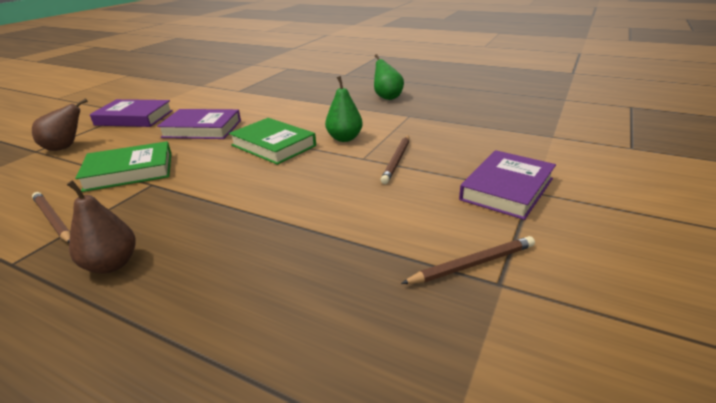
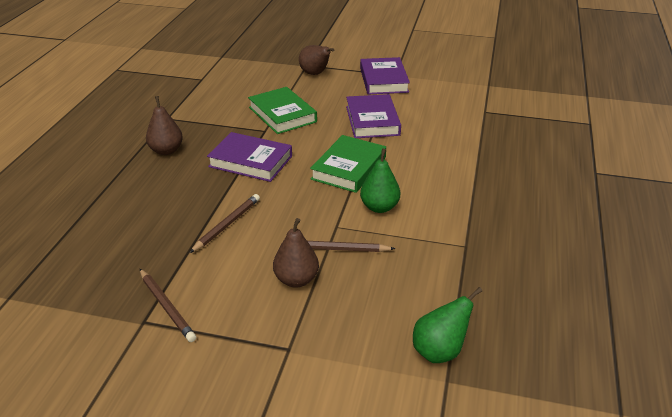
camera: 75 degrees right, 5 degrees up
brown pencil [32,192,70,243] -> brown pencil moved to [190,194,260,253]
green pear [374,54,404,100] -> green pear moved to [413,287,482,363]
purple book [459,150,556,220] -> purple book moved to [207,132,292,182]
none -> brown pear [273,218,319,287]

